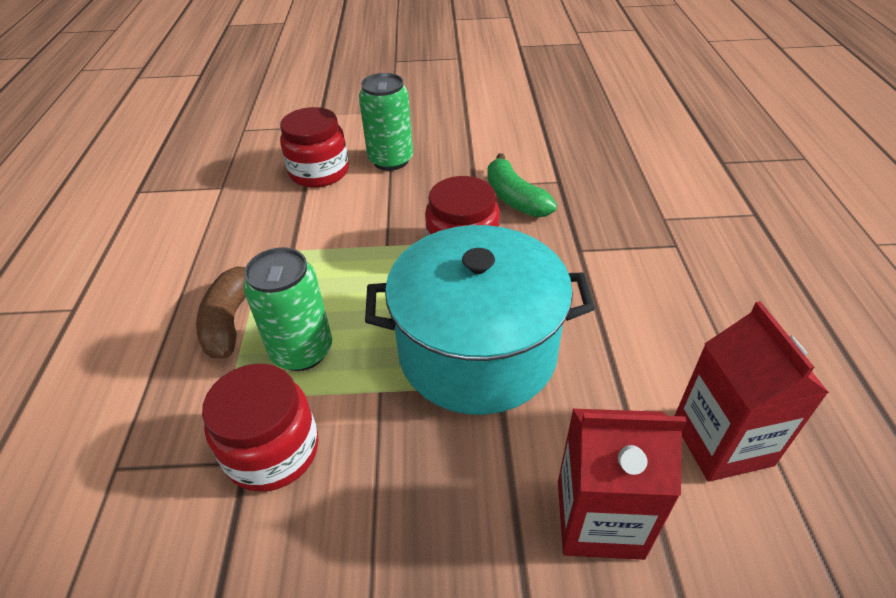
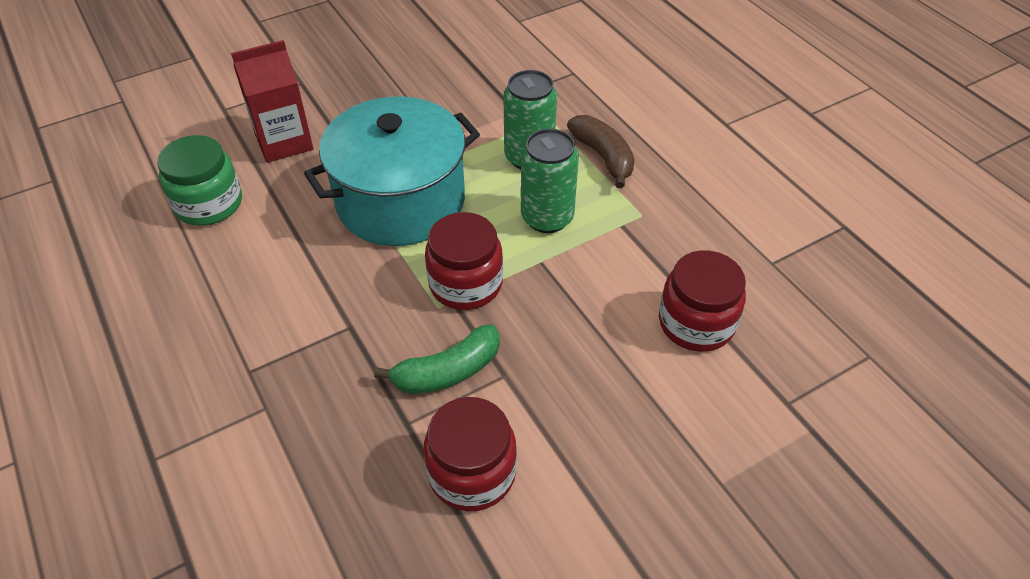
camera: 150 degrees right, 5 degrees up
red jar [202,364,319,492] -> red jar moved to [424,397,517,511]
green can [359,73,413,171] -> green can moved to [521,129,579,233]
green banana [487,153,557,217] -> green banana turned 120 degrees clockwise [374,324,500,394]
red carton [675,301,829,482] -> green jar [157,135,242,226]

